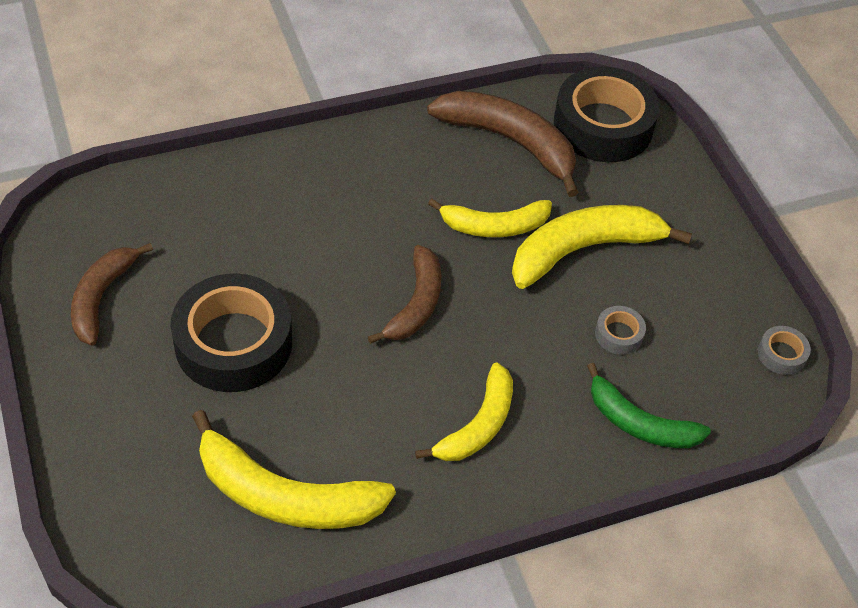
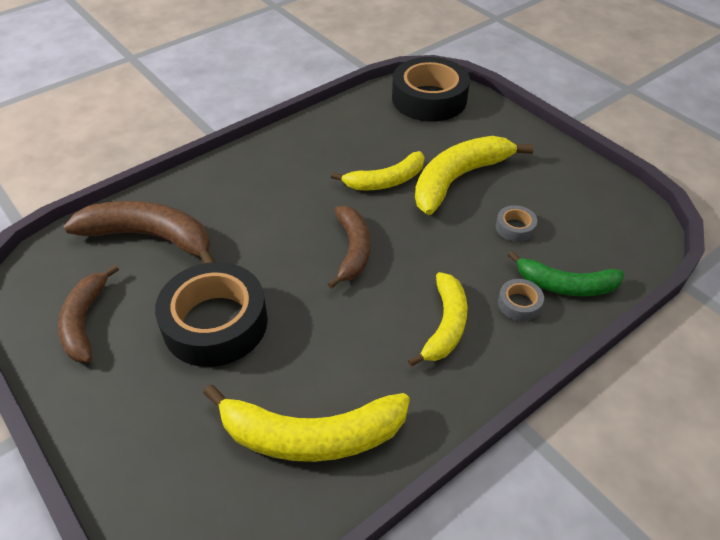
camera: 15 degrees left, 5 degrees down
brown banana [427,91,579,197] -> brown banana moved to [64,201,215,263]
grey tape [758,326,811,375] -> grey tape moved to [498,279,544,321]

